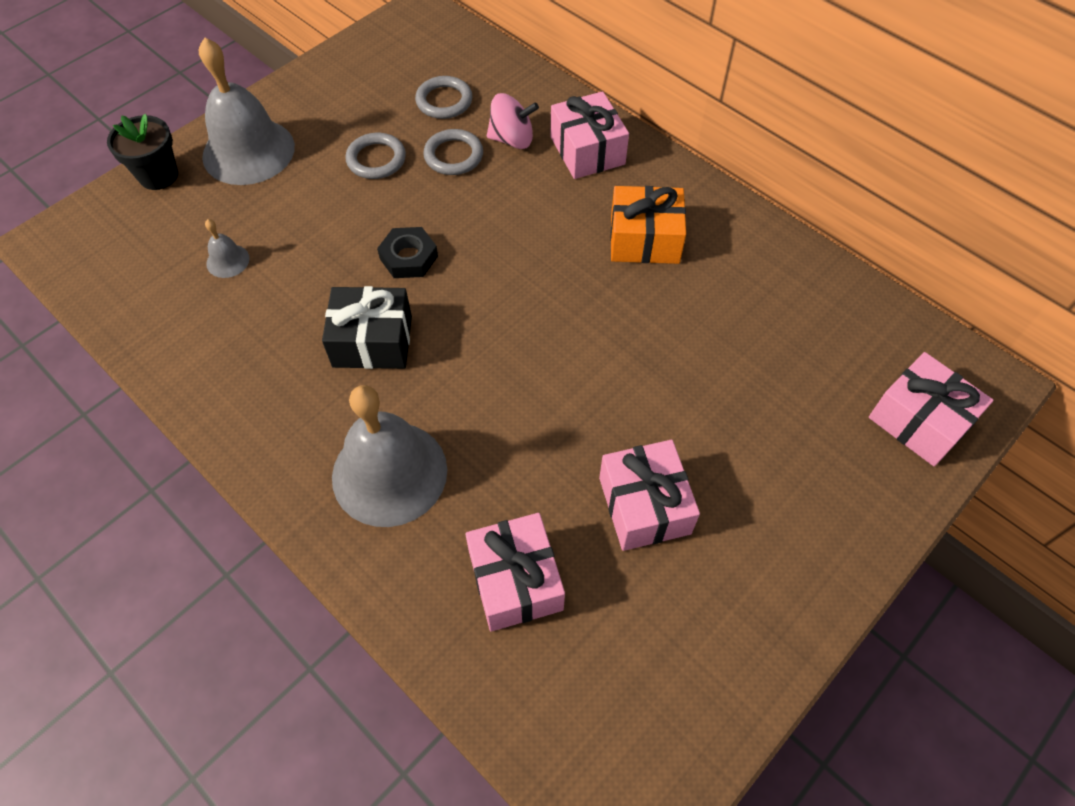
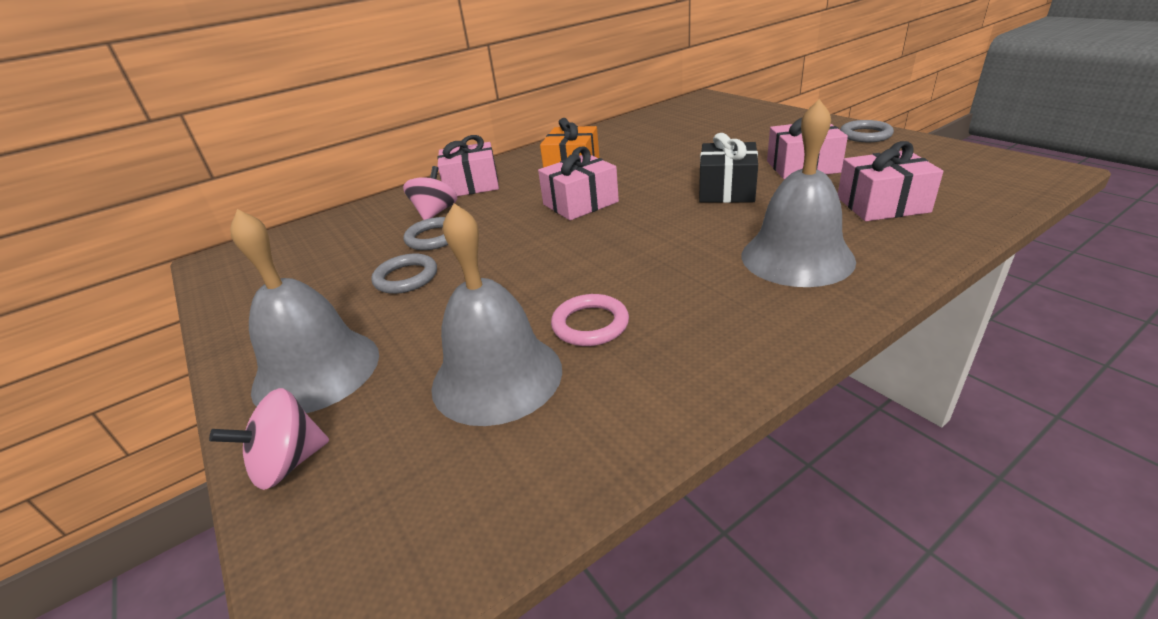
camera: 75 degrees left, 25 degrees down
black flower pot [107,114,178,190] -> pink spinning top [209,388,329,490]
grey bell [205,219,250,278] -> grey bell [431,203,562,426], size x2.33
black gift [322,286,412,369] -> black gift moved to [699,133,758,203]
black nut [377,227,438,278] -> none
grey ring [415,76,473,119] -> grey ring moved to [840,120,894,142]
pink gift [869,352,994,466] -> pink gift moved to [538,146,619,220]
none -> pink ring [551,294,629,346]

